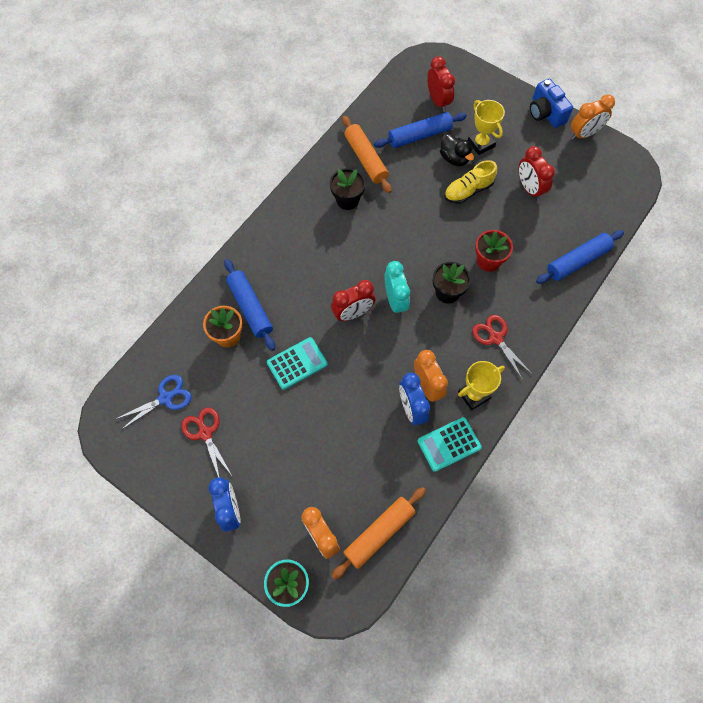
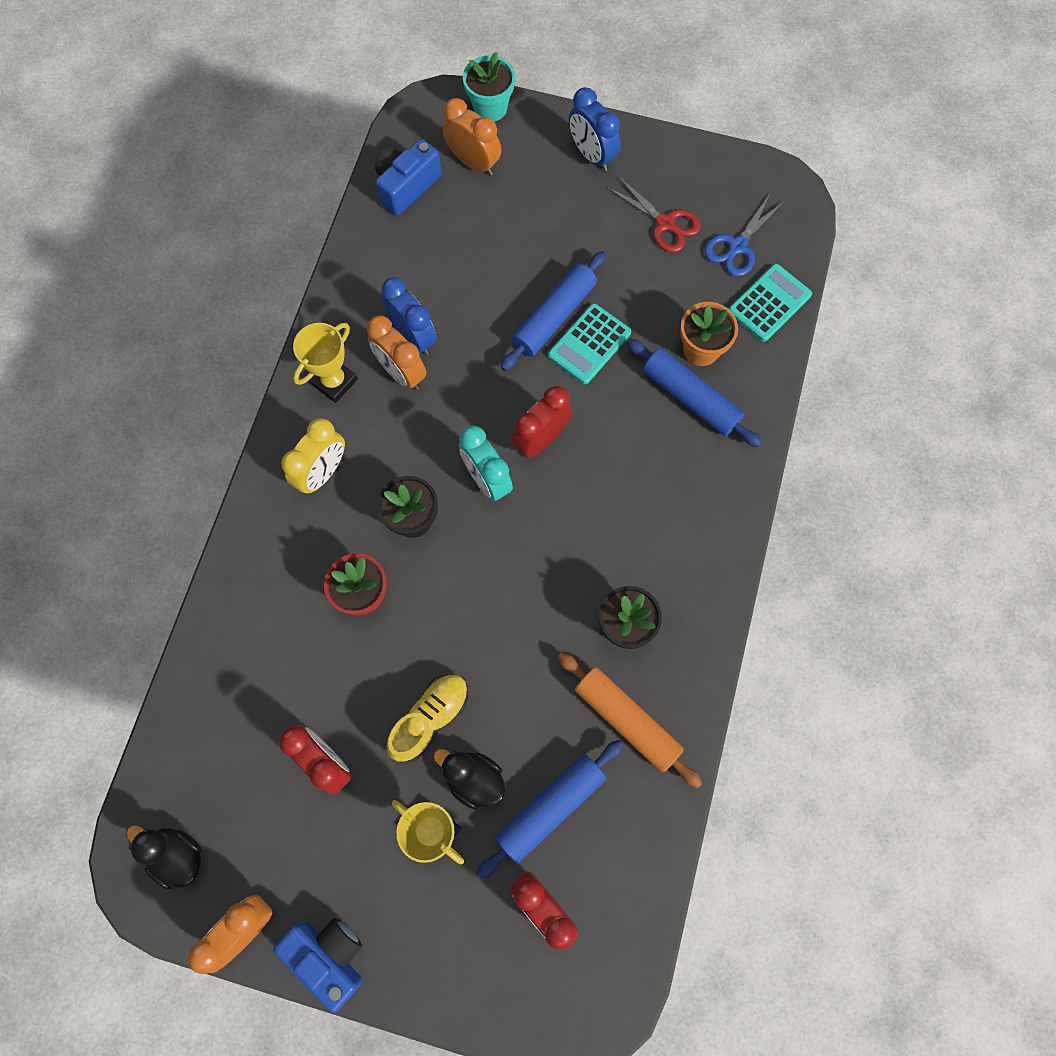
camera: 160 degrees right, 5 degrees up
orange rolling pin [332,487,426,580] -> blue camera [375,139,442,216]
turquoise calculator [417,417,482,472] -> turquoise calculator moved to [729,264,812,342]
red scissors [472,315,532,380] -> yellow clock [281,418,345,493]
blue rolling pin [536,230,624,284] -> blue rolling pin moved to [501,251,607,371]
none -> black duck [127,825,201,889]

